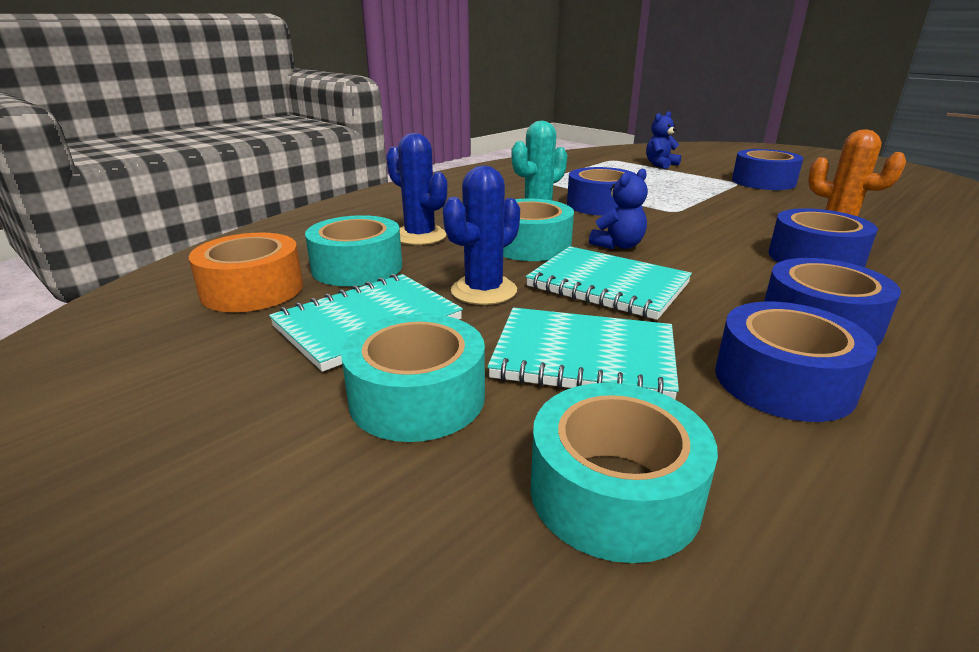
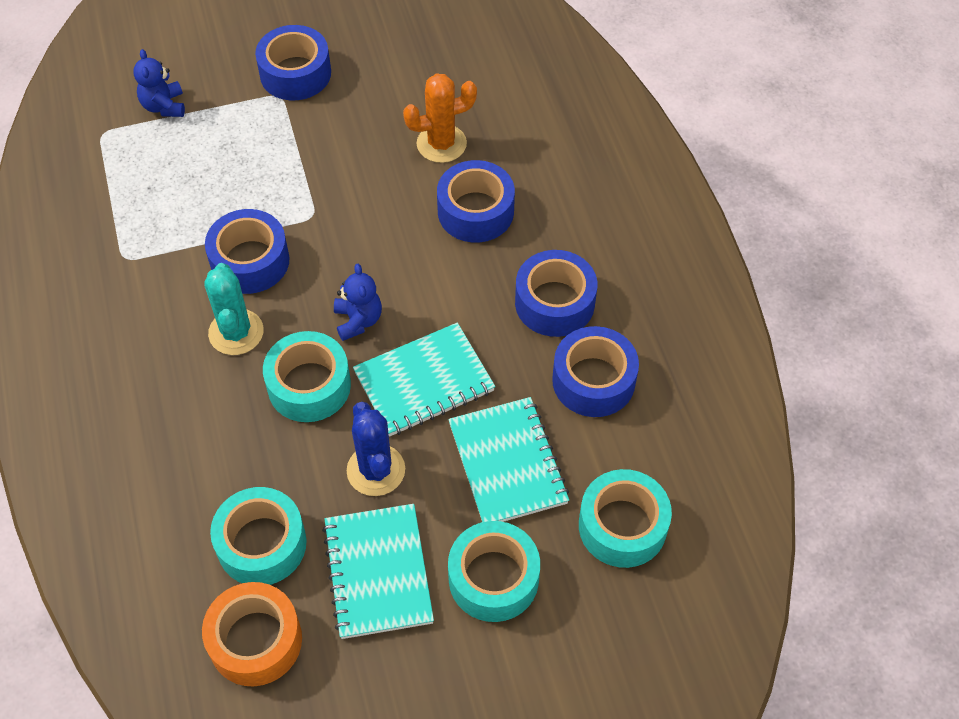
camera: 60 degrees left, 30 degrees up
blue cactus [386,133,448,245] -> none
turquoise notebook [487,308,679,399] -> turquoise notebook turned 60 degrees counterclockwise [448,397,569,522]

